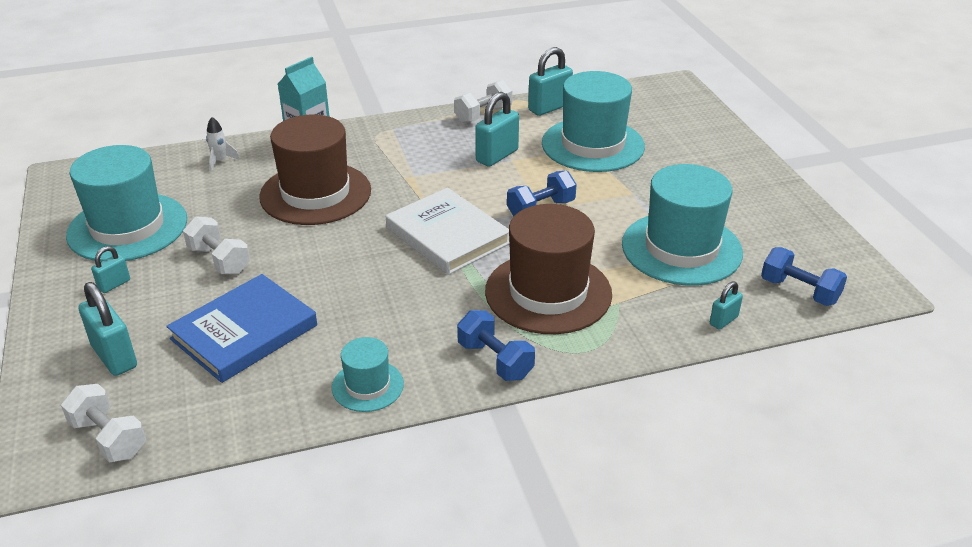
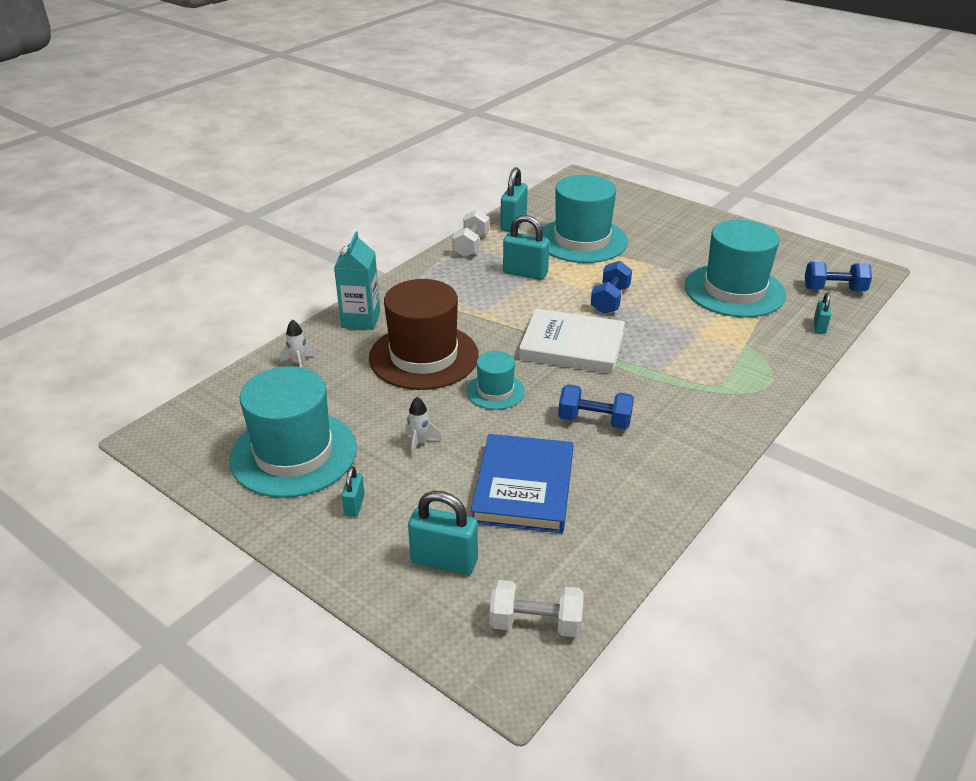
camera: 35 degrees left, 0 degrees up
white dumbbell [183,216,250,275] -> white rocket [405,397,442,458]
turquoise hat [332,337,404,412] -> turquoise hat moved to [466,351,525,410]
blue dumbbell [457,310,535,381] -> blue dumbbell moved to [558,385,634,429]
turquoise padlock [475,92,519,167] -> turquoise padlock turned 75 degrees counterclockwise [503,215,549,280]
brown hat [485,204,612,334] -> none

